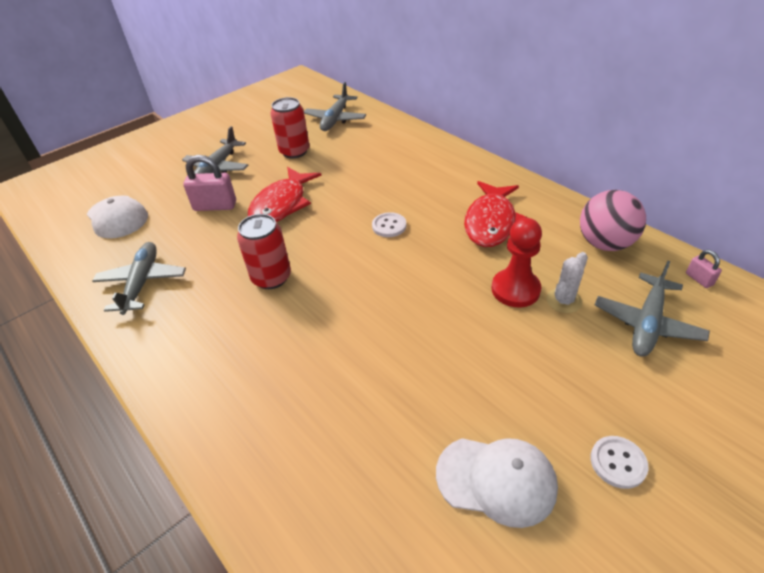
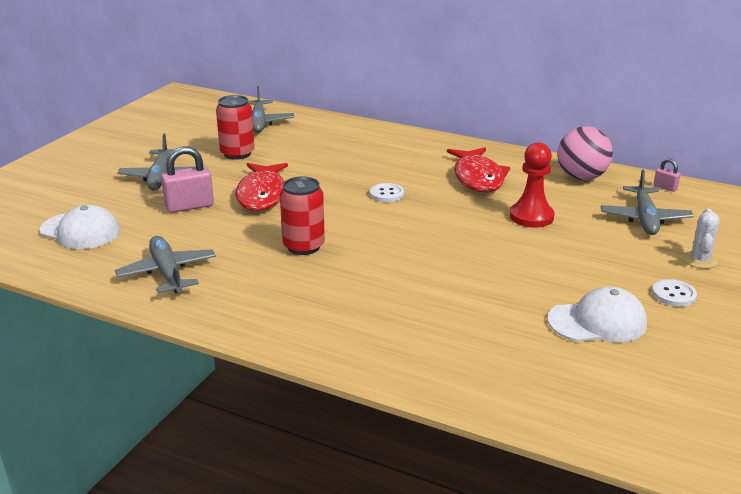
camera: 25 degrees left, 15 degrees down
white cactus [547,252,588,313] -> white cactus moved to [683,209,720,269]

